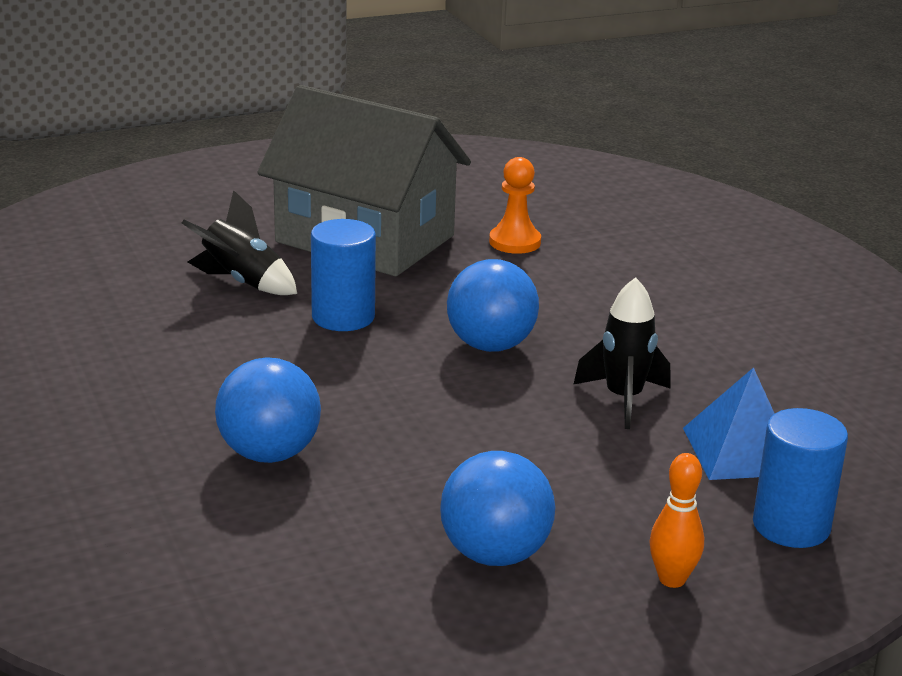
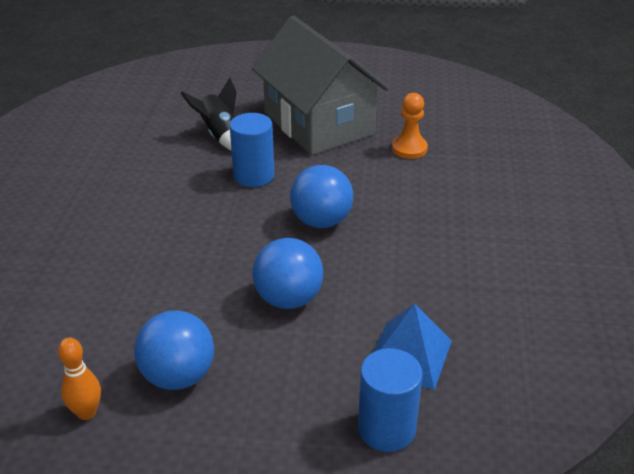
camera: 30 degrees right, 10 degrees up
blue ball [215,357,321,463] -> blue ball moved to [252,238,324,309]
black rocket [574,277,671,429] -> none
orange bowling pin [649,453,704,588] -> orange bowling pin moved to [58,337,101,420]

